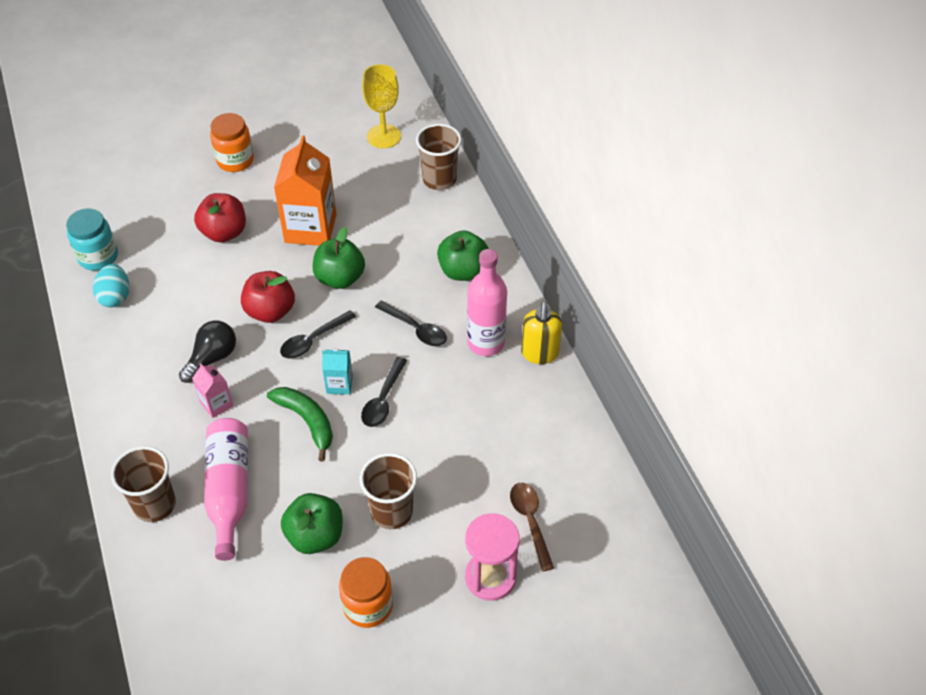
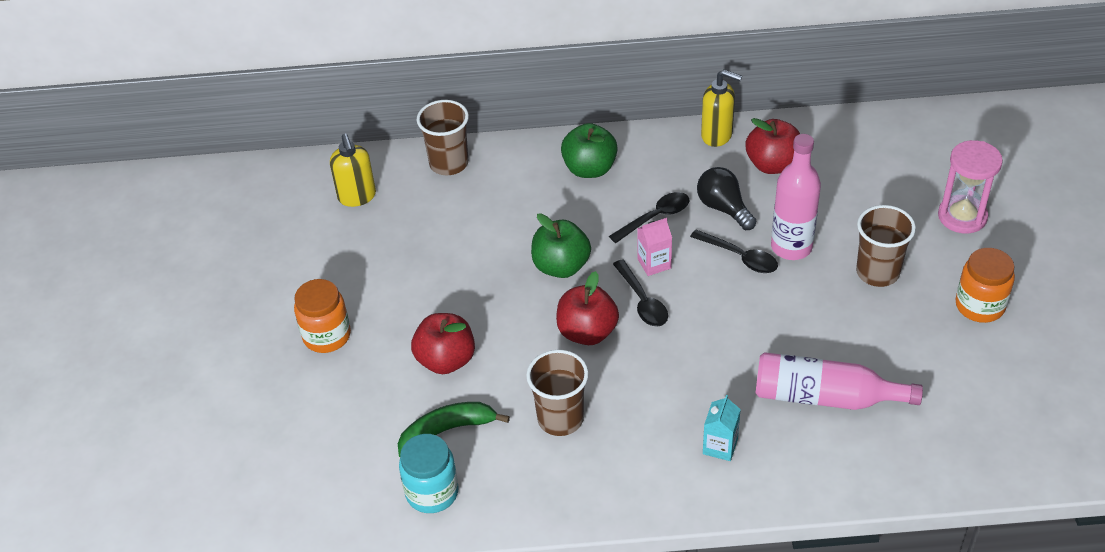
camera: 70 degrees left, 5 degrees down
turquoise egg [93,264,129,307] -> none
brown cup [111,446,176,522] -> brown cup moved to [526,350,589,436]
black light bulb [179,321,236,383] -> black light bulb moved to [697,167,756,230]
pink carton [192,363,233,418] -> pink carton moved to [637,218,672,276]
green banana [267,387,333,461] -> green banana moved to [398,402,510,457]
orange carton [274,135,336,246] -> none
green apple [281,493,342,554] -> none
turquoise carton [322,349,353,395] -> turquoise carton moved to [703,395,741,461]
yellow goblet [362,64,401,148] -> yellow soap dispenser [330,134,376,207]
pink bottle [467,249,507,356] -> pink bottle moved to [771,134,821,260]
brown spoon [510,483,554,572] -> none
none -> red apple [745,118,800,174]

